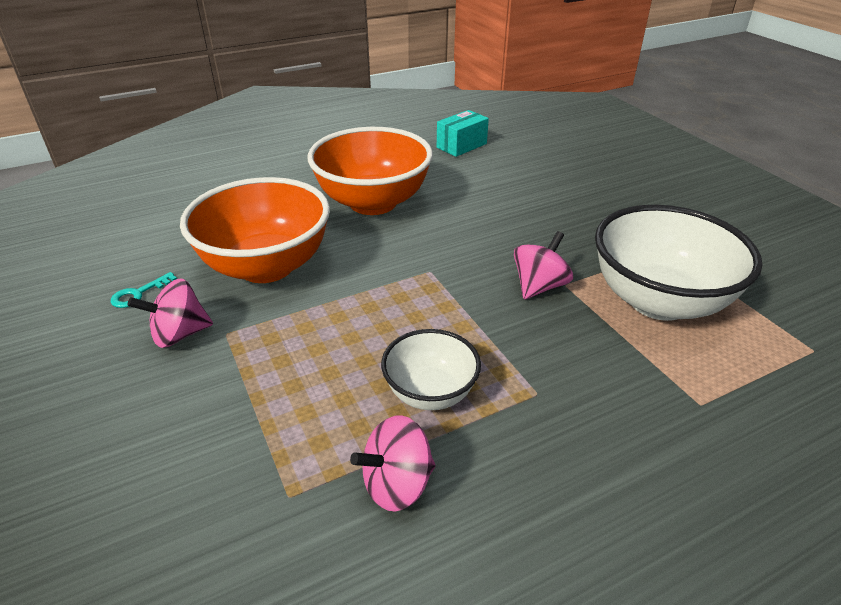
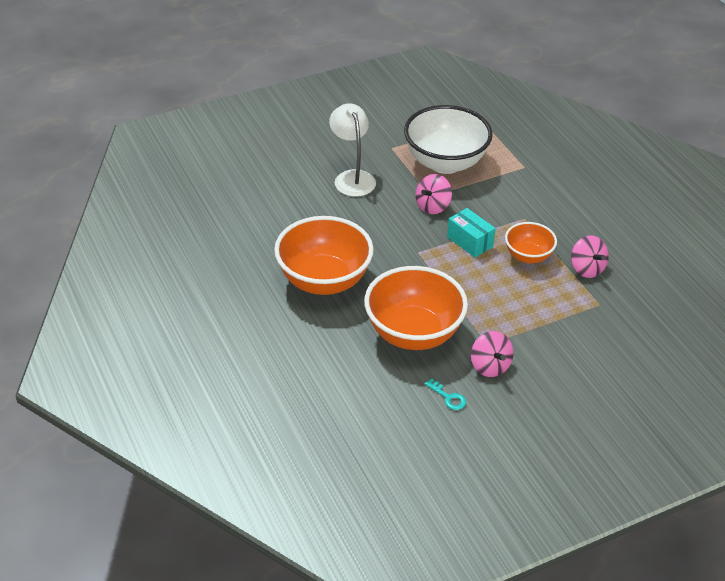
camera: 90 degrees left, 5 degrees up
white bowl [381,329,481,410] -> orange bowl [505,222,557,263]
turquoise box [437,110,489,157] -> turquoise box moved to [447,208,496,258]
pink spinning top [514,231,573,299] -> pink spinning top turned 90 degrees counterclockwise [416,174,452,214]
none -> white lamp [329,103,376,197]

